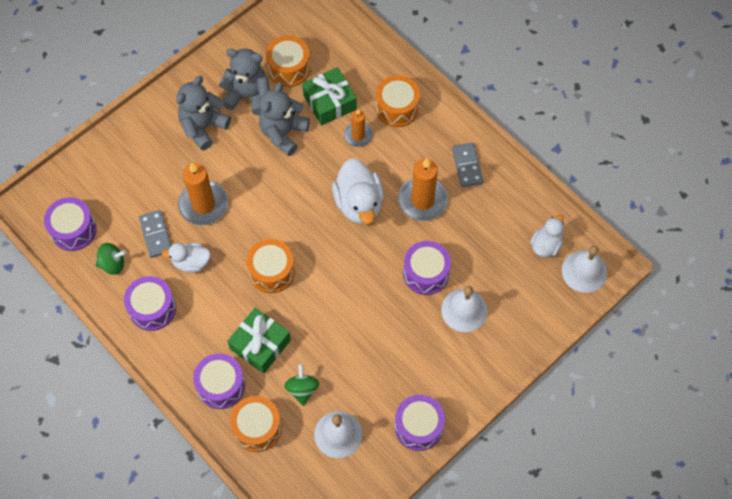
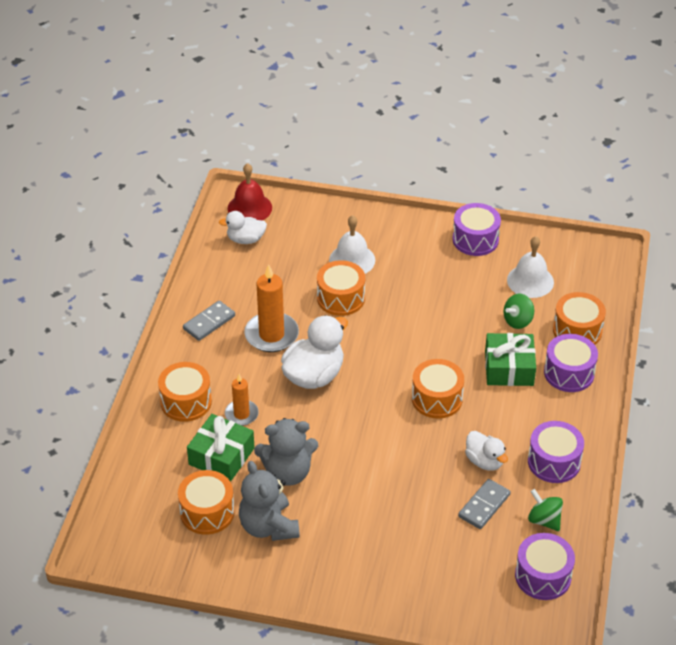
camera: 125 degrees left, 20 degrees down
grey teddy bear [176,76,231,150] -> none
orange candle [178,162,228,225] -> none
purple drum [403,241,451,295] -> orange drum [317,260,365,316]
white bell [562,246,607,293] -> red bell [228,163,272,220]

